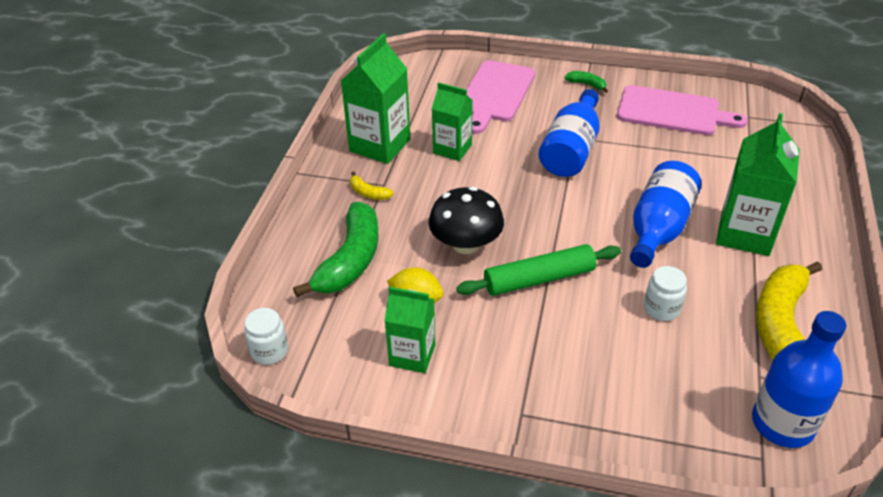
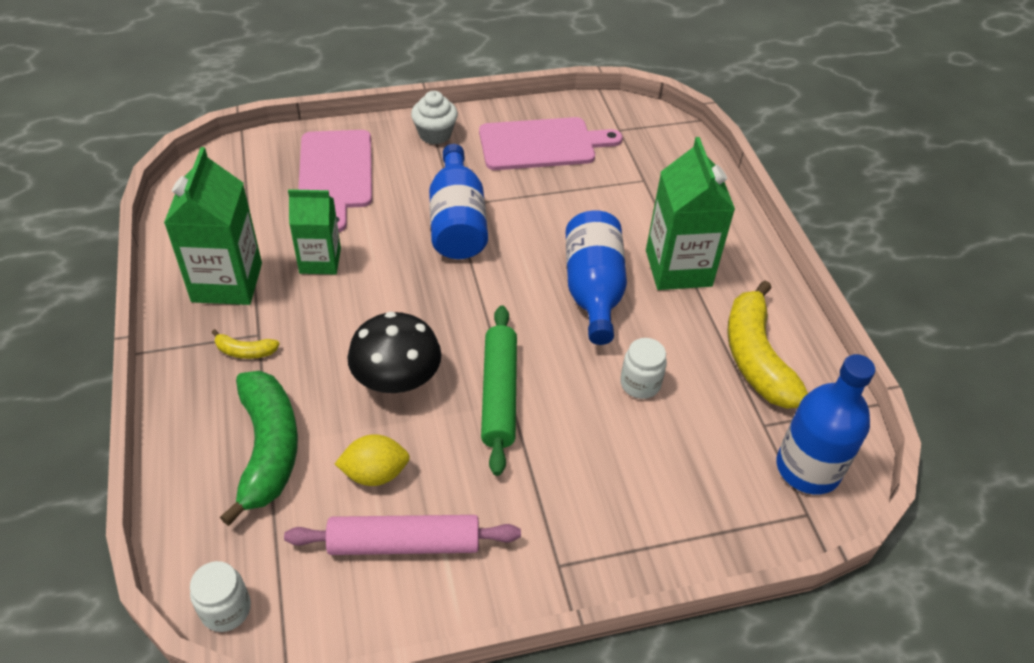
camera: 30 degrees left, 5 degrees up
green carton [384,287,435,373] -> pink rolling pin [284,515,521,555]
green rolling pin [456,244,621,296] -> green rolling pin turned 45 degrees counterclockwise [481,305,517,476]
green banana [564,71,608,93] -> white cupcake [411,91,458,145]

